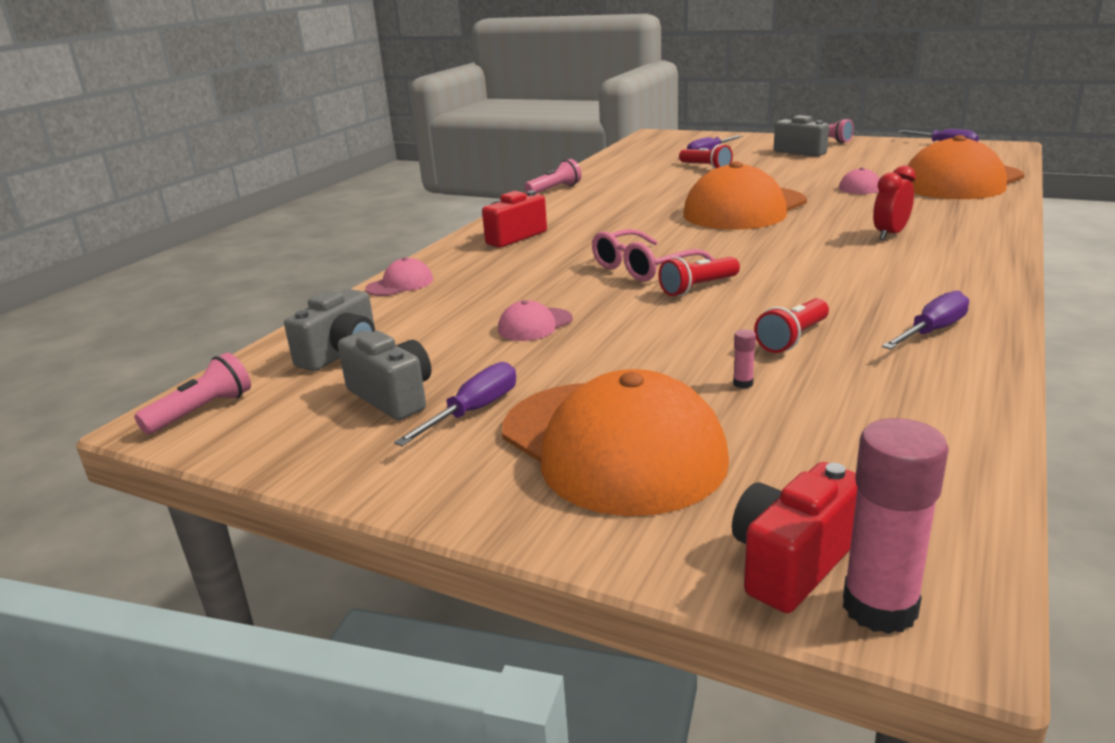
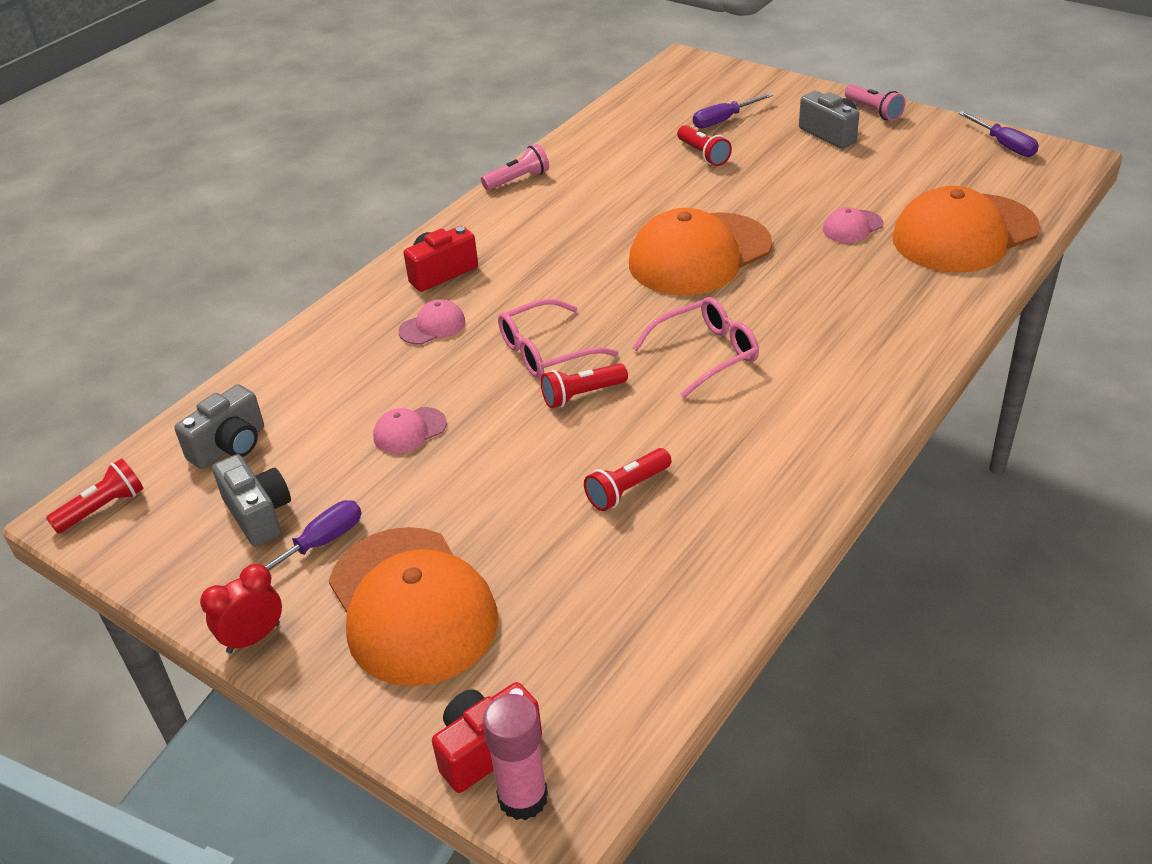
camera: 10 degrees right, 15 degrees up
pink flashlight [134,352,251,435] -> red flashlight [46,458,144,534]
pink cap [365,257,433,296] -> pink cap moved to [398,299,465,345]
pink glue stick [733,329,756,388] -> none
red clock [873,165,916,240] -> red clock moved to [200,564,282,653]
purple screwdriver [882,290,969,350] -> none
none -> pink glasses [633,297,759,398]

